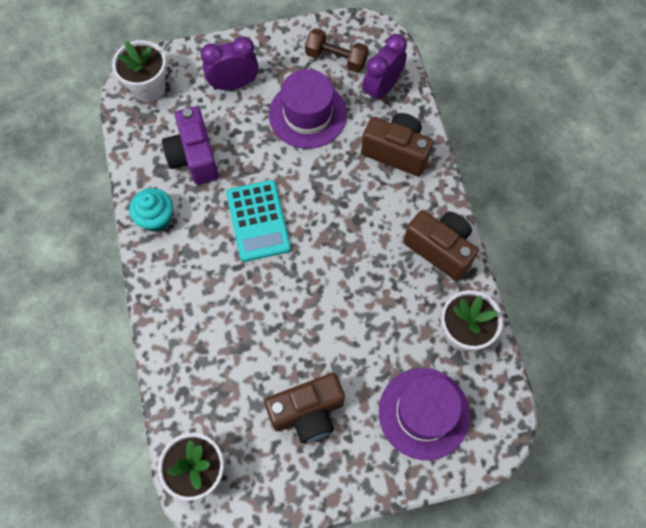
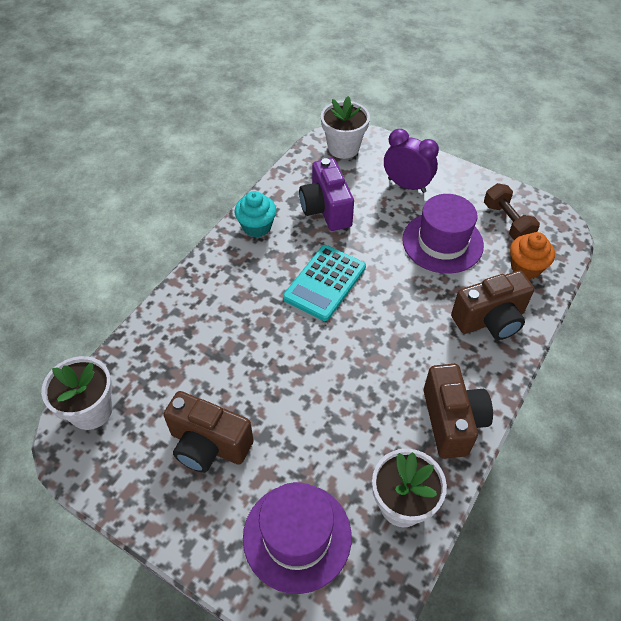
camera: 45 degrees right, 15 degrees down
purple camera [162,106,219,185] -> purple camera turned 45 degrees counterclockwise [299,158,354,231]
brown camera [361,113,433,176] -> brown camera turned 90 degrees clockwise [451,271,534,340]
purple clock [362,34,407,103] -> orange cupcake [510,232,555,279]

